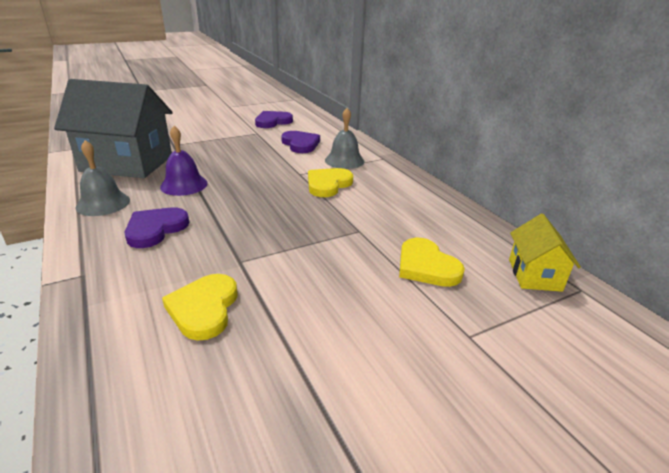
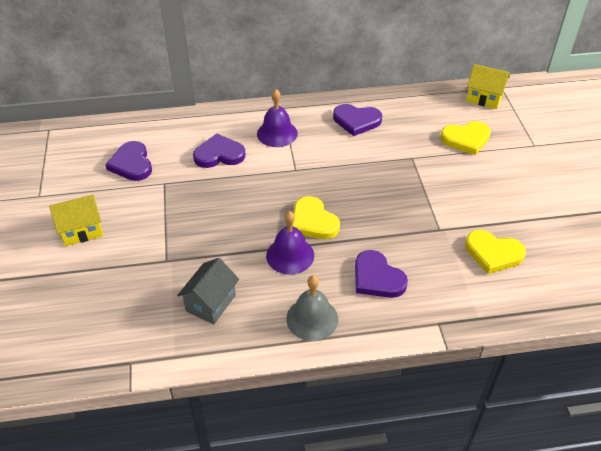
camera: 70 degrees left, 15 degrees up
grey house [54,79,172,178] -> grey house [177,258,239,324], size x0.49
yellow heart [308,168,353,197] -> yellow heart moved to [292,196,340,239]
grey bell [325,108,364,169] -> purple bell [257,89,298,147]
none -> yellow house [49,195,103,246]
none -> purple heart [333,104,382,136]

